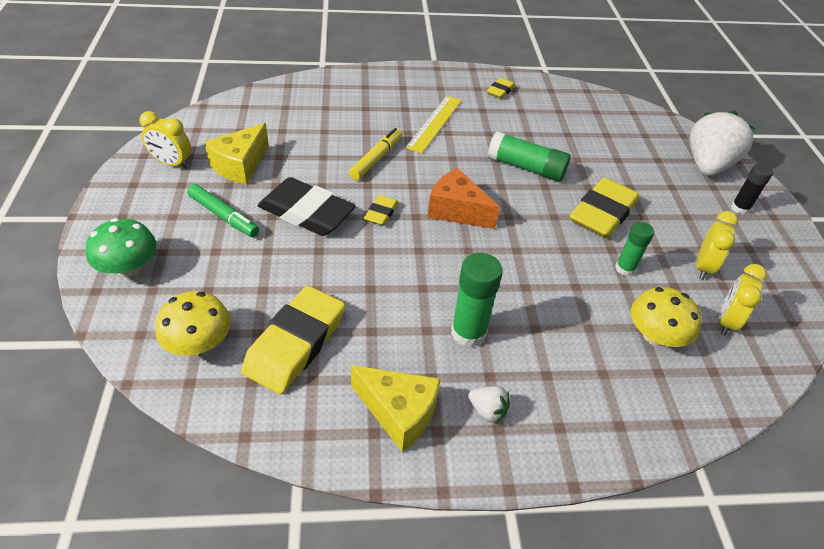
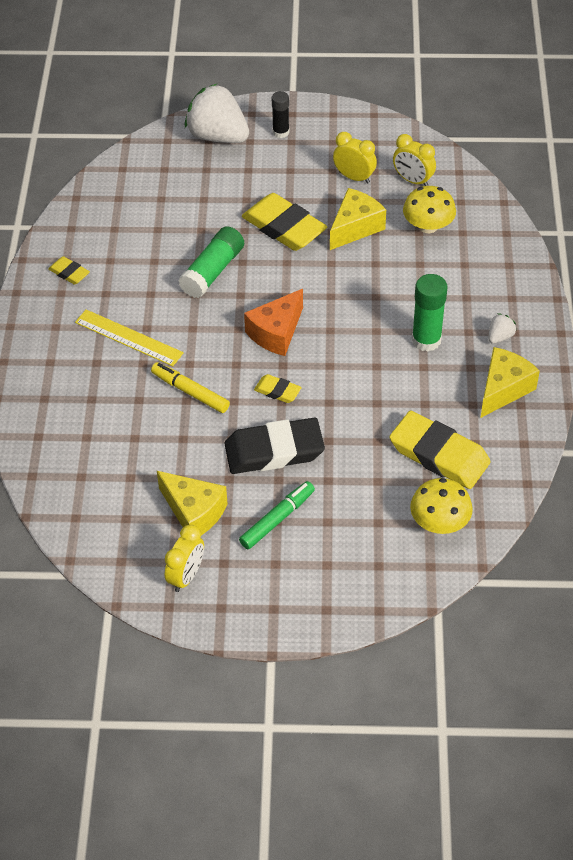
camera: 80 degrees left, 5 degrees up
green mushroom [86,218,156,277] -> none
black eraser [257,177,356,236] -> black eraser turned 45 degrees clockwise [224,418,325,474]
green glue stick [615,222,654,276] -> yellow cheese [330,188,386,250]

